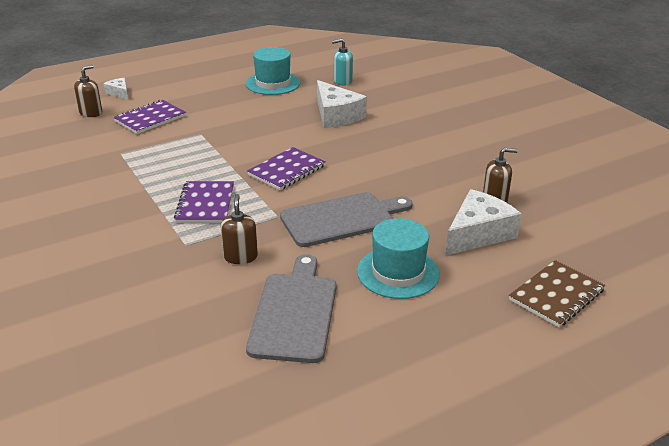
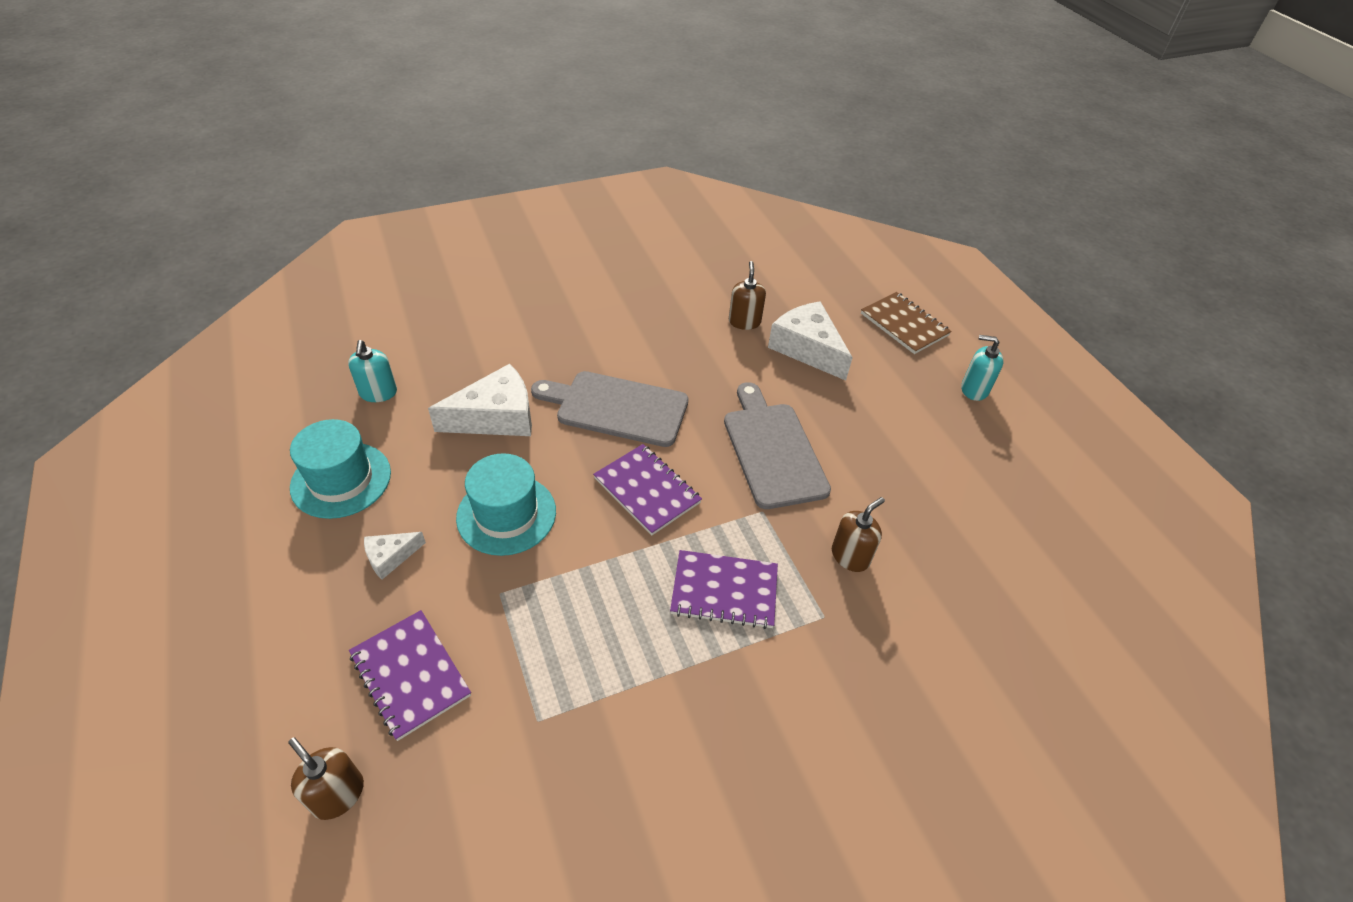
camera: 85 degrees left, 15 degrees up
white cheese [103,78,128,100] -> white cheese moved to [364,532,426,579]
brown soap dispenser [221,194,258,264] -> brown soap dispenser turned 135 degrees clockwise [832,497,885,572]
grey cutting board [246,254,336,363] -> grey cutting board moved to [531,371,688,447]
turquoise hat [357,218,440,299] -> turquoise hat moved to [456,453,556,556]
none -> turquoise soap dispenser [961,335,1004,401]

